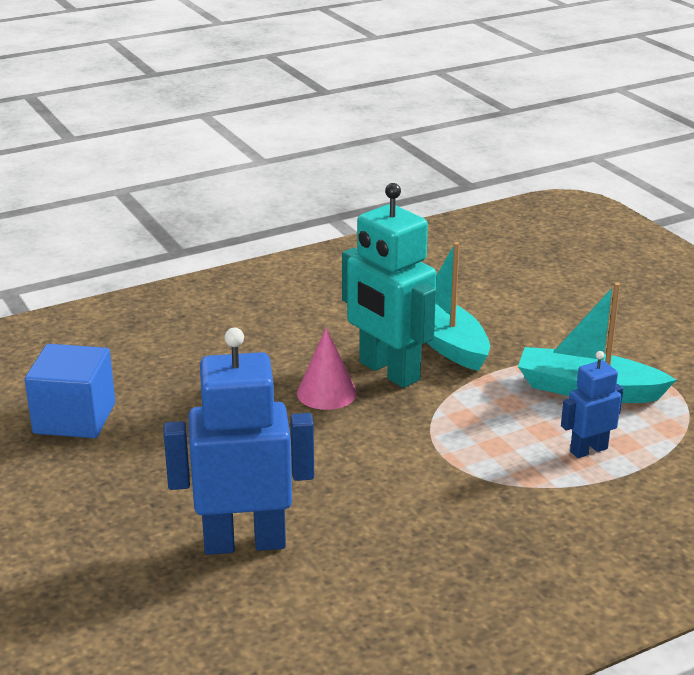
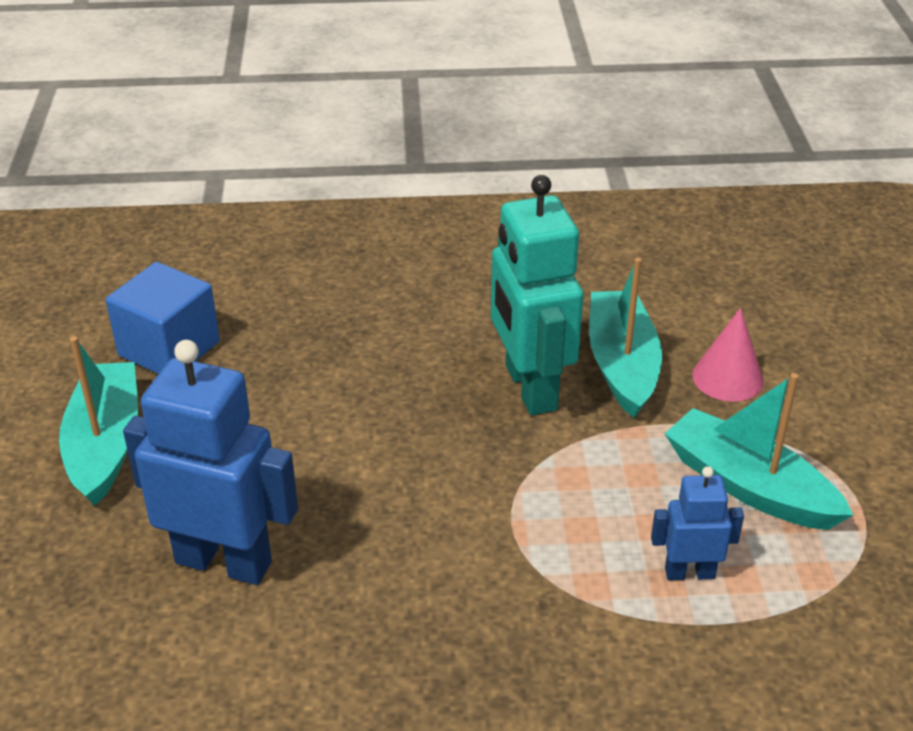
camera: 25 degrees right, 10 degrees up
pink cone [297,327,357,410] -> pink cone moved to [692,308,764,402]
none -> turquoise boat [59,336,138,506]

